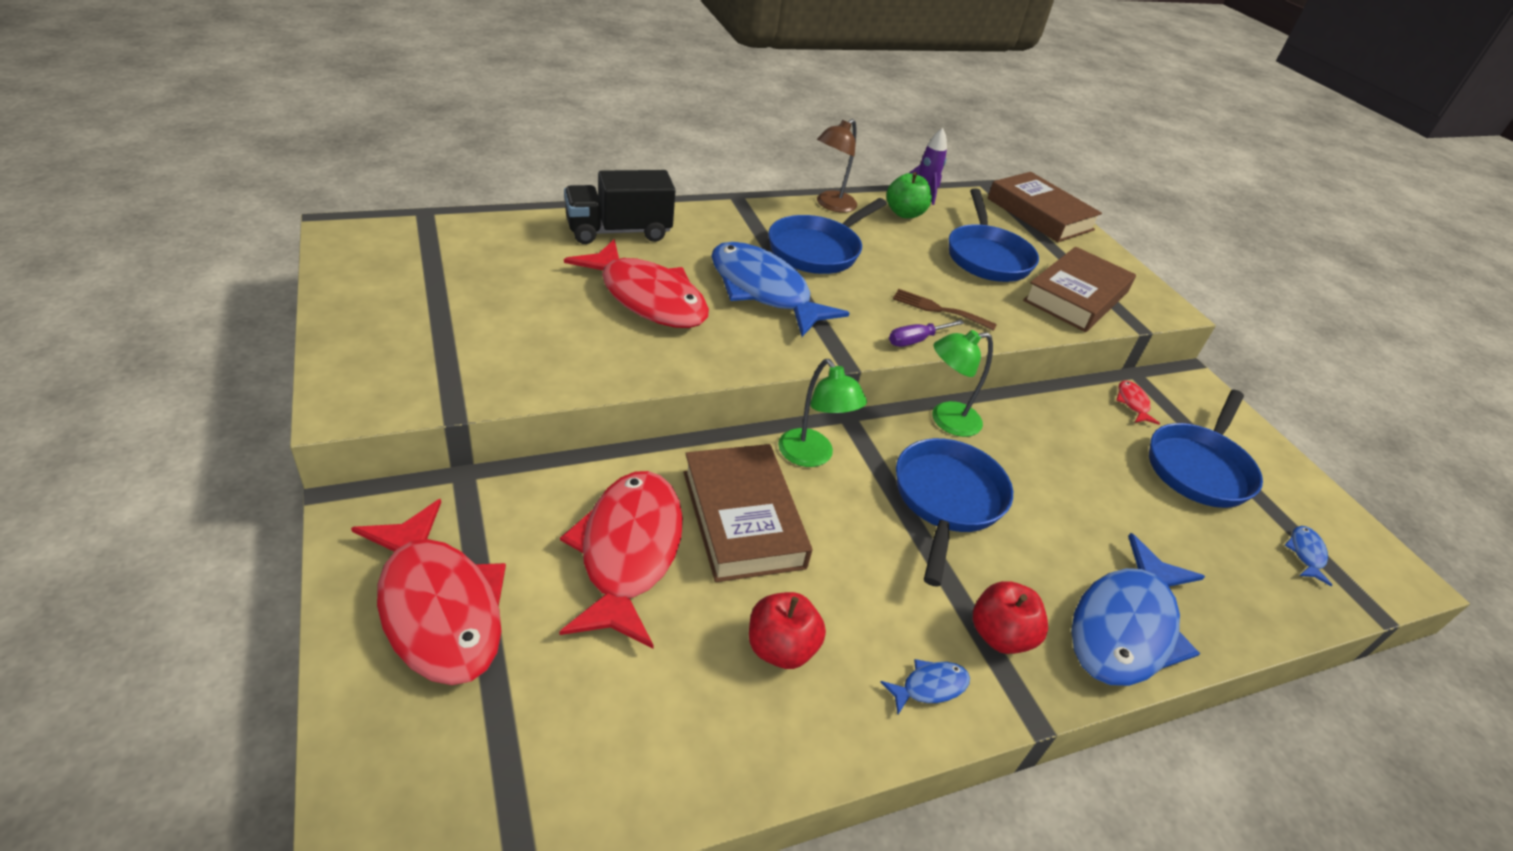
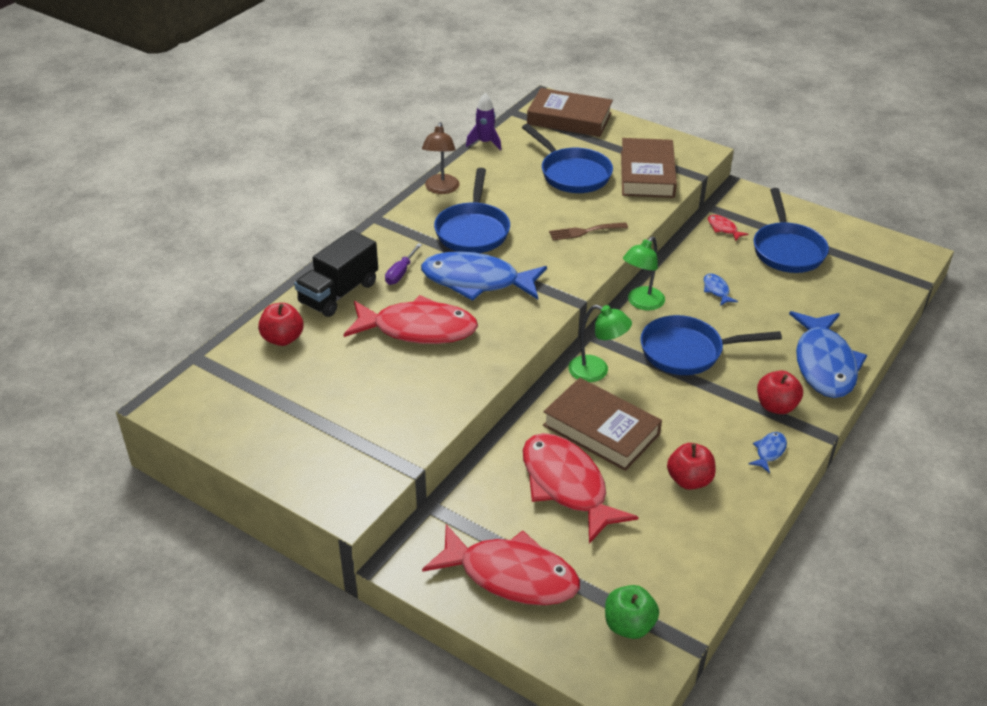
camera: 30 degrees left, 0 degrees up
green apple [886,172,932,218] -> green apple moved to [605,585,659,639]
purple screwdriver [889,320,964,347] -> purple screwdriver moved to [385,243,422,285]
blue pan [896,438,1013,587] -> blue pan turned 75 degrees counterclockwise [640,315,782,375]
blue fish [1284,526,1332,586] -> blue fish moved to [704,274,738,306]
none -> red apple [258,303,304,346]

